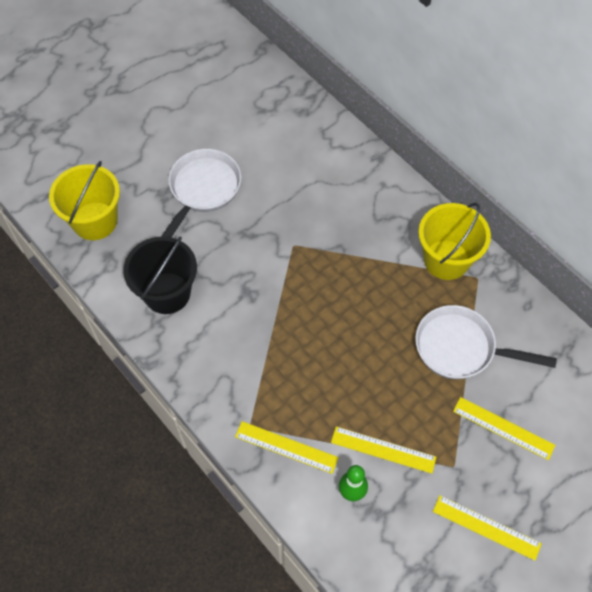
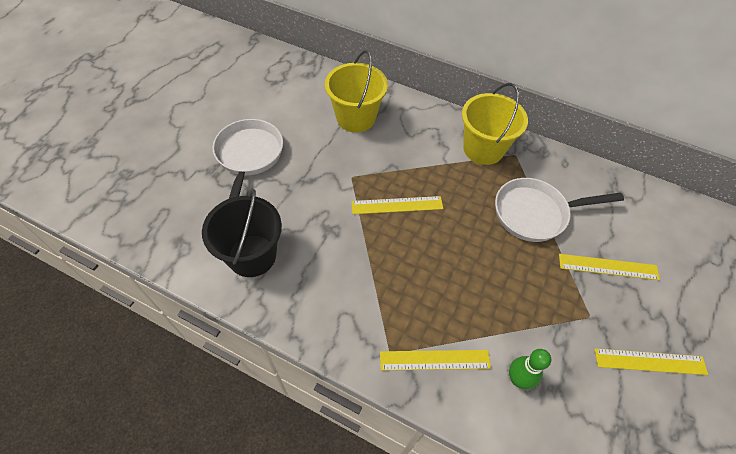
camera: 25 degrees left, 5 degrees down
yellow bucket [49,161,120,240] -> yellow bucket moved to [325,50,388,132]
yellow ruler [331,426,436,474] -> yellow ruler moved to [351,196,443,214]

